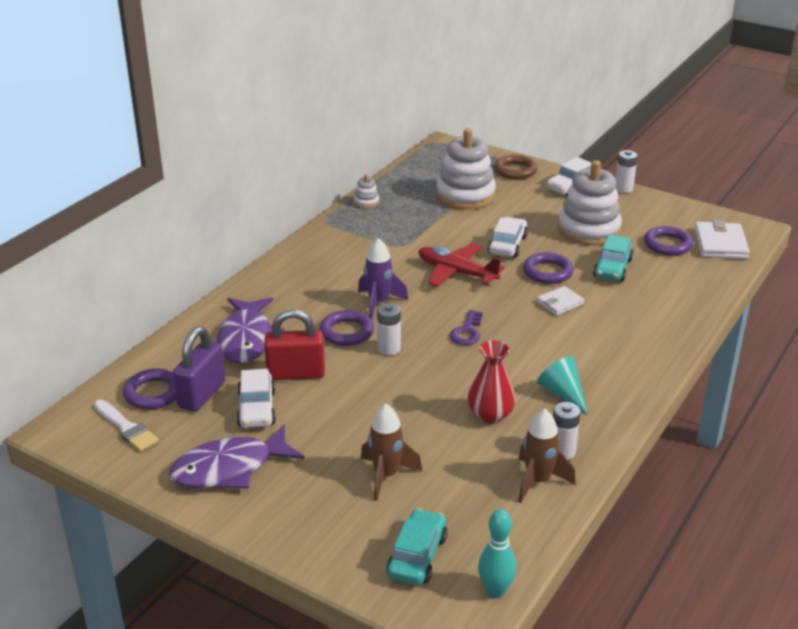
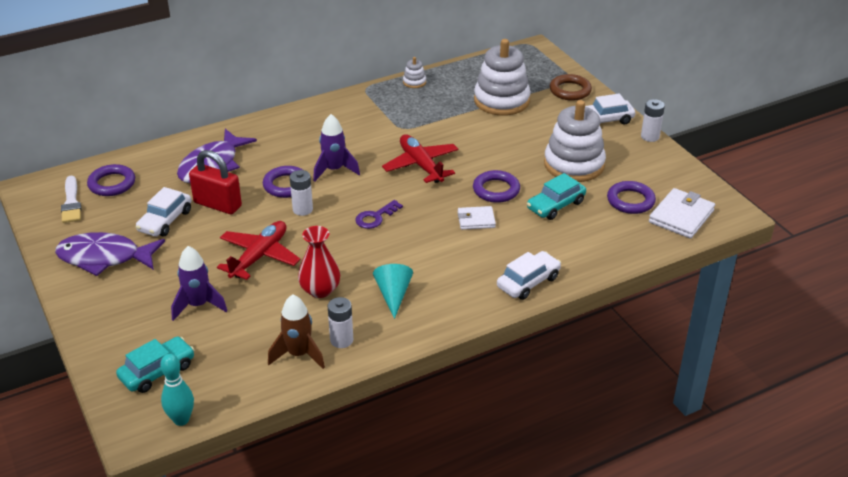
camera: 30 degrees right, 5 degrees up
purple padlock [173,327,225,412] -> none
brown rocket [361,404,422,501] -> purple rocket [171,246,227,321]
white car [488,217,528,258] -> white car moved to [497,251,561,300]
none -> red plane [217,221,301,280]

